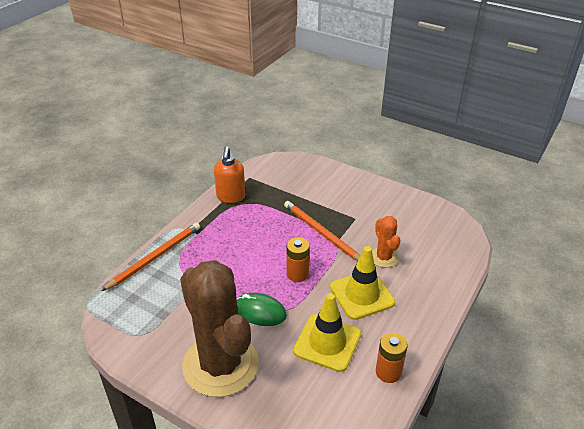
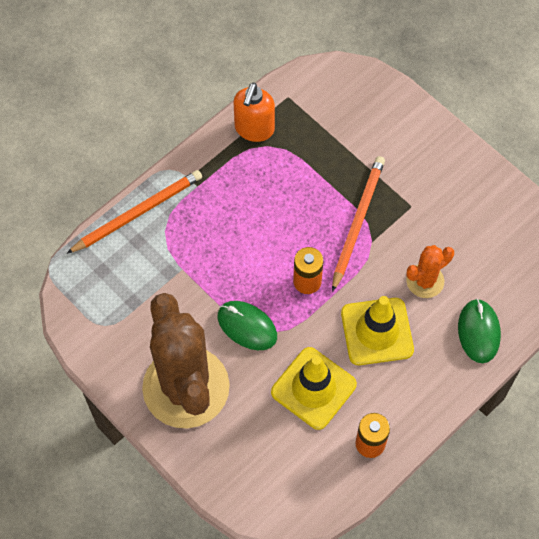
camera: 15 degrees right, 25 degrees up
orange pencil [284,201,360,261] -> orange pencil turned 45 degrees clockwise [332,156,385,292]
orange cactus [372,216,400,268] -> orange cactus turned 60 degrees clockwise [406,245,454,298]
none -> green mouse [458,299,501,363]

